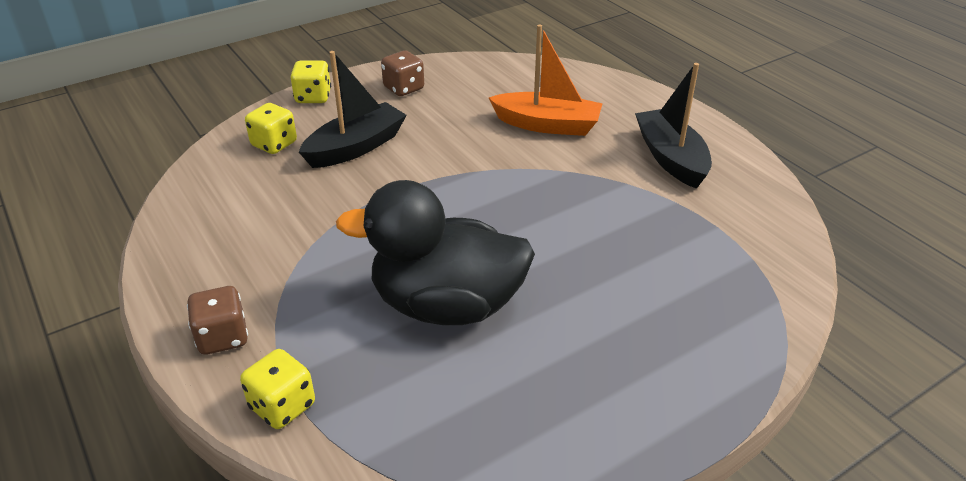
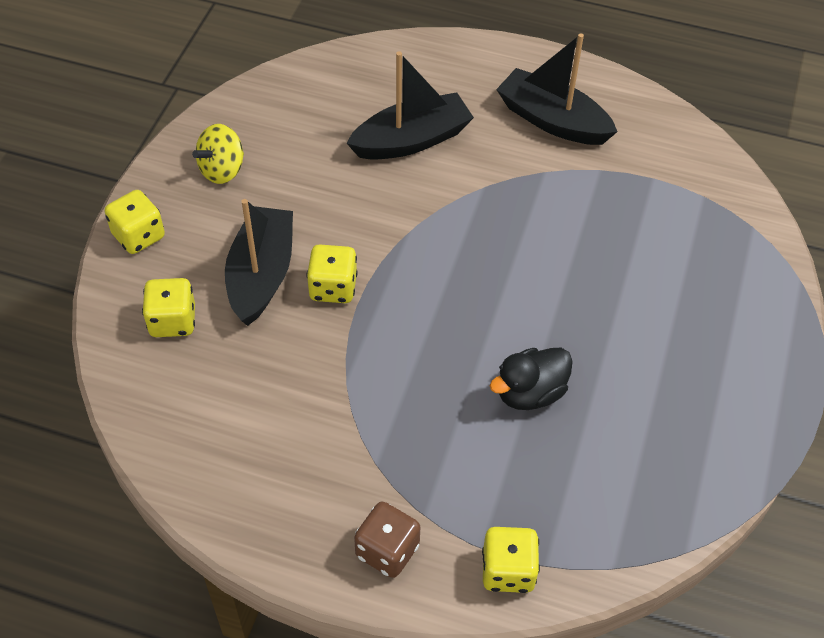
camera: 40 degrees left, 15 degrees up
black duck [336,180,535,325] -> black duck [490,348,573,410], size x0.50
brown dice [381,50,424,96] -> yellow spinning top [192,124,244,184]
orange boat [489,24,603,136] -> black boat [347,51,474,160]
none -> yellow dice [306,244,358,303]

